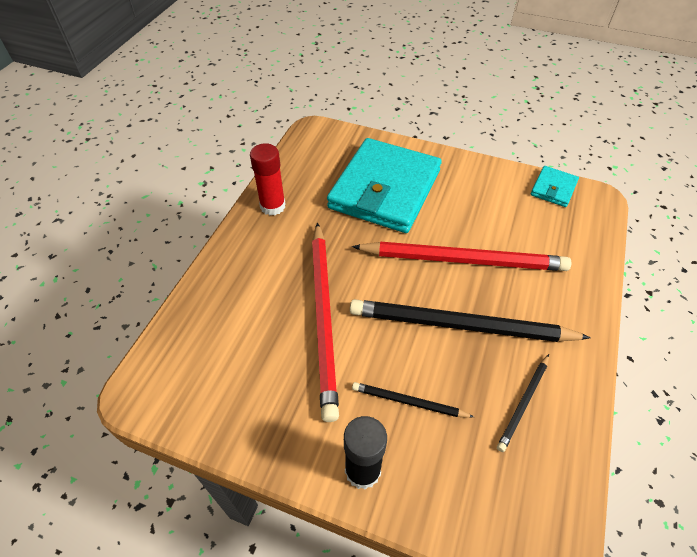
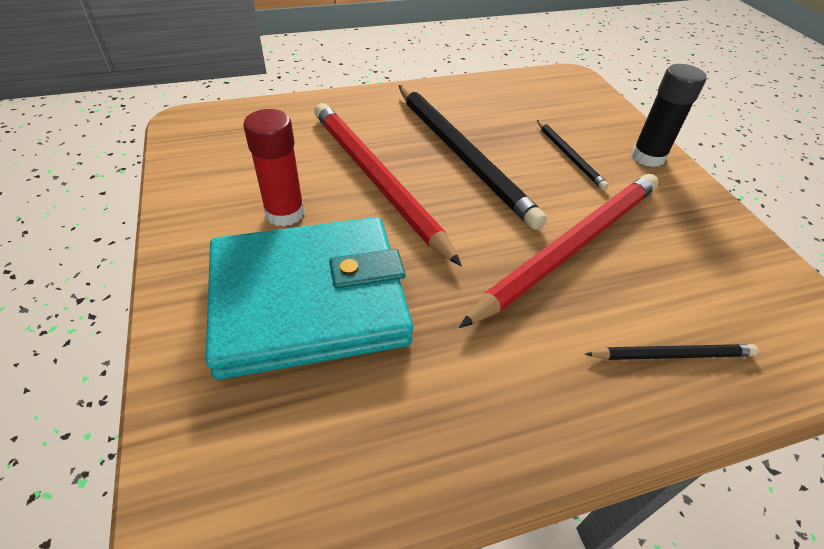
camera: 130 degrees left, 5 degrees down
red glue stick [250,143,286,215] -> red glue stick moved to [243,109,305,227]
black pencil [497,354,549,452] -> black pencil moved to [585,344,758,360]
turquoise wallet [531,166,579,207] -> none

